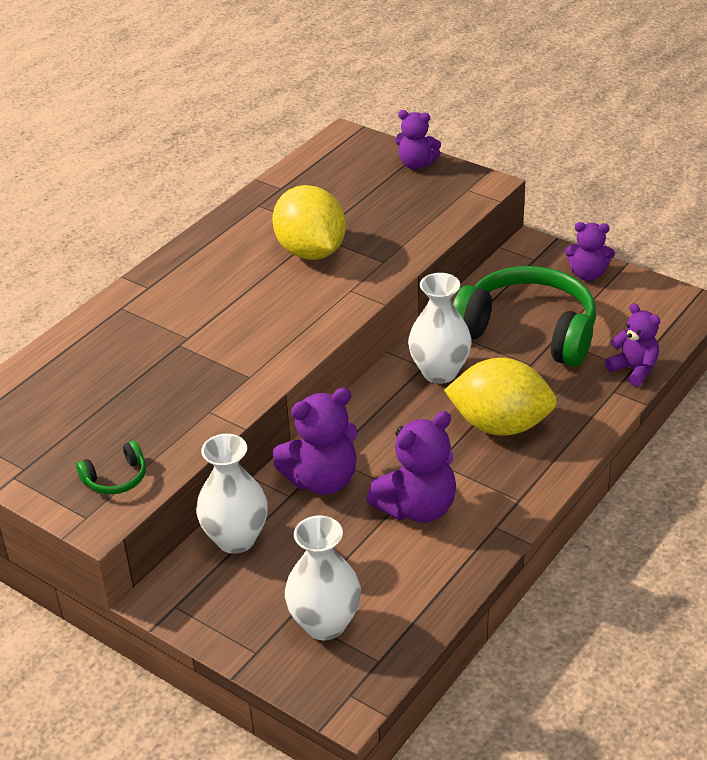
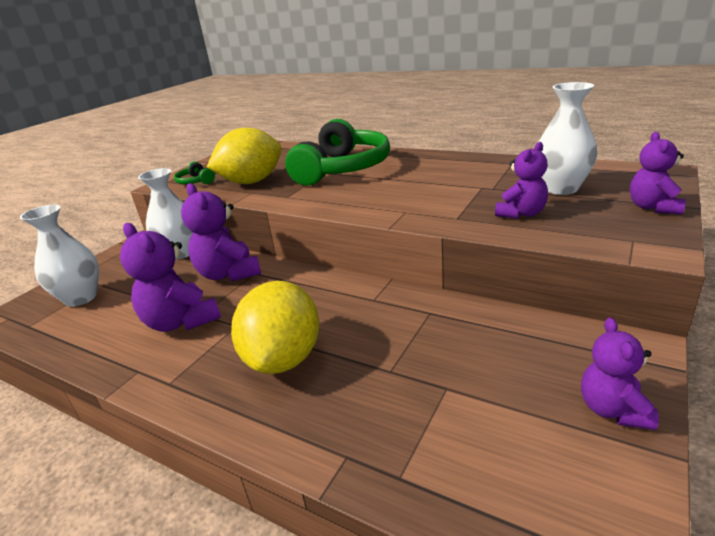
camera: 85 degrees right, 10 degrees down
yellow lemon [272,185,346,260] -> yellow lemon moved to [207,128,282,184]
white vase [408,273,472,384] -> white vase moved to [539,82,597,195]
green headphones [453,266,596,367] -> green headphones moved to [285,119,390,186]
purple teddy bear [605,303,660,387] -> purple teddy bear moved to [495,142,548,219]

